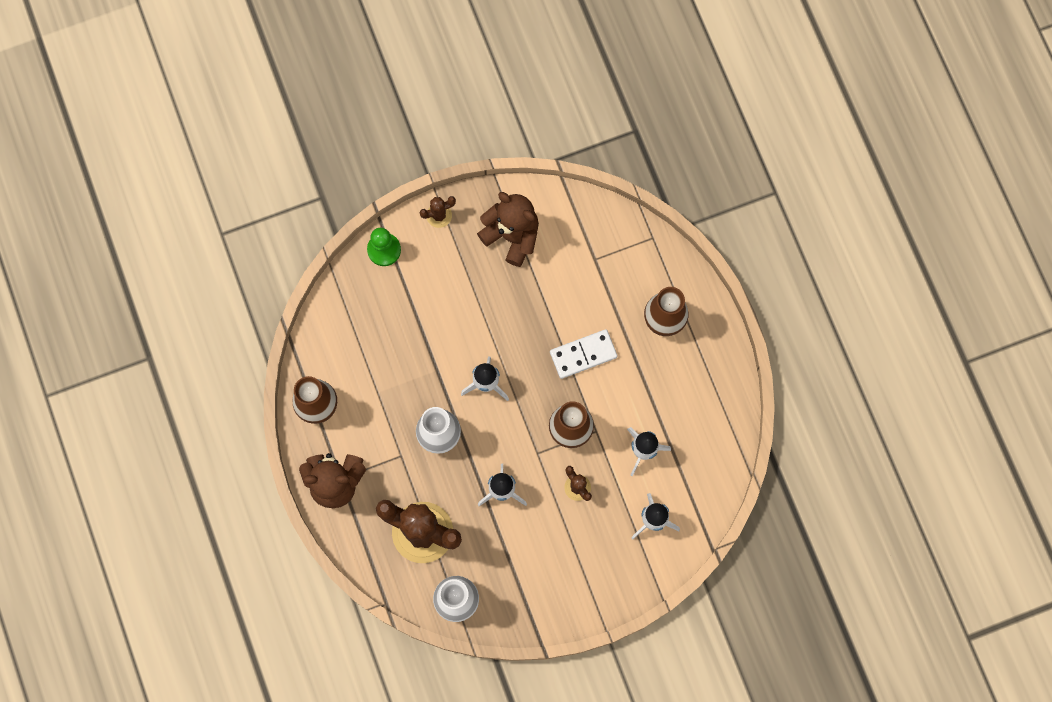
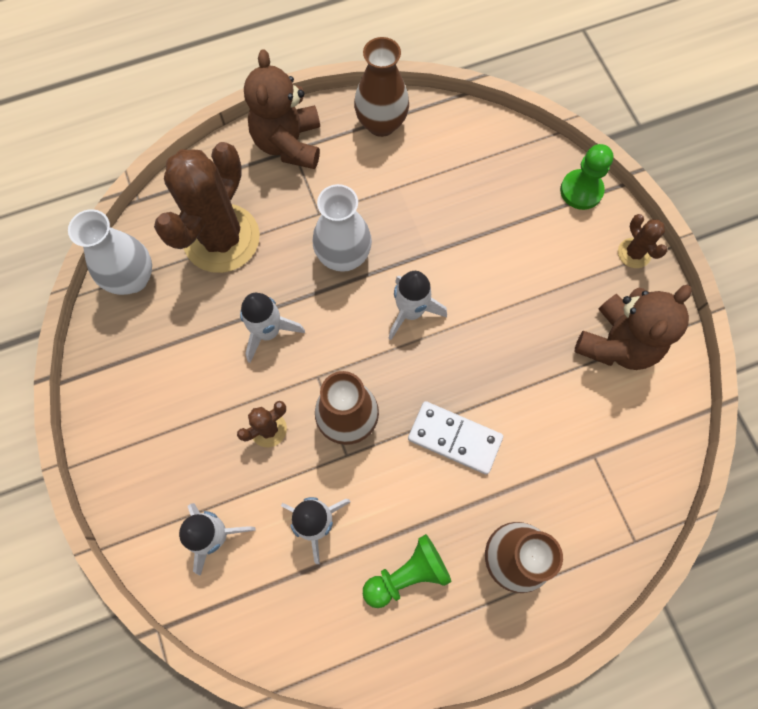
camera: 90 degrees right, 5 degrees down
white domino [550,329,617,379] -> white domino turned 45 degrees counterclockwise [408,401,503,475]
none -> green pawn [363,534,451,608]

